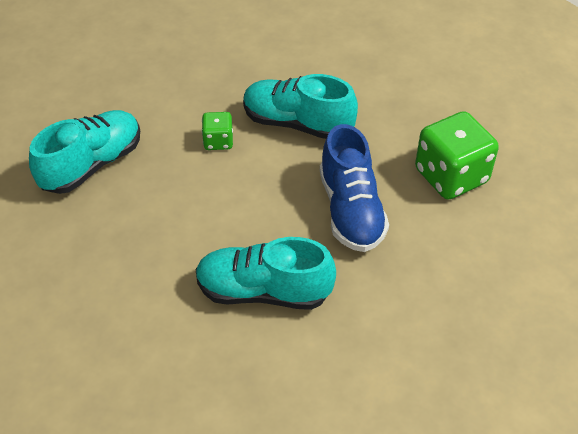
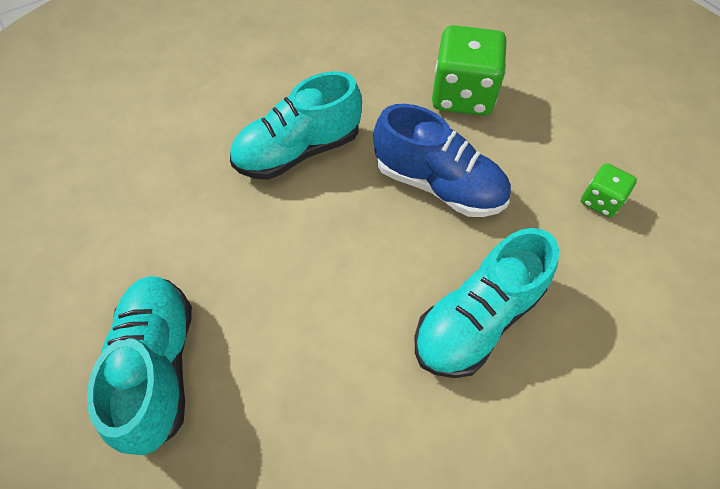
camera: 50 degrees left, 10 degrees up
green dice [202,112,233,150] -> green dice moved to [581,163,637,217]

